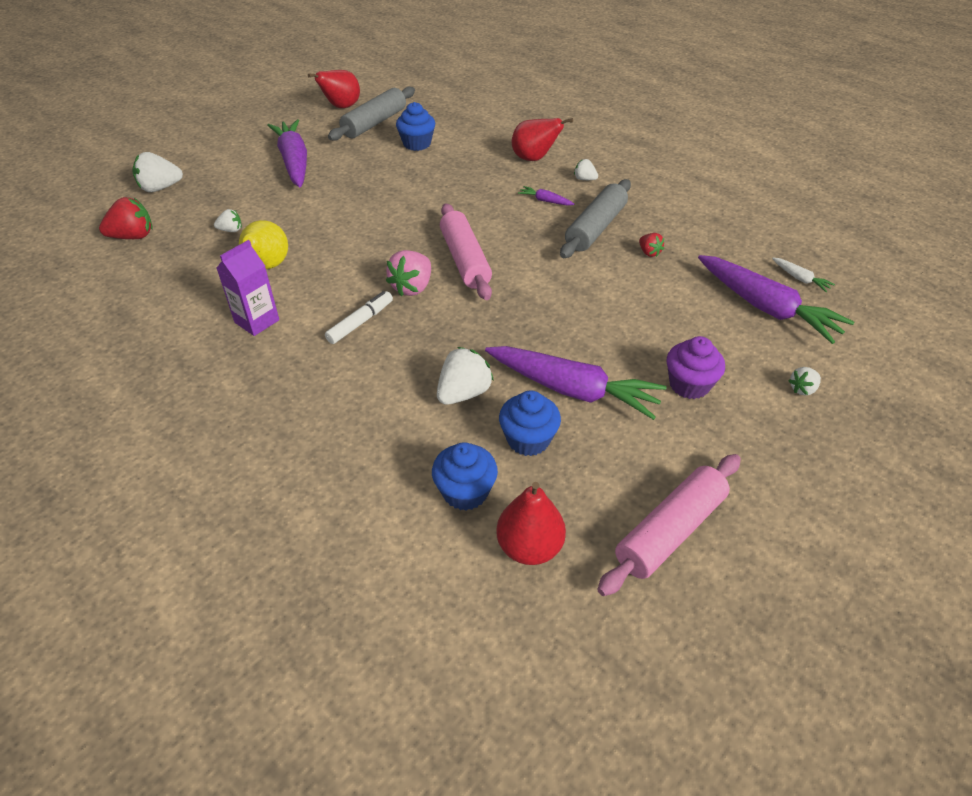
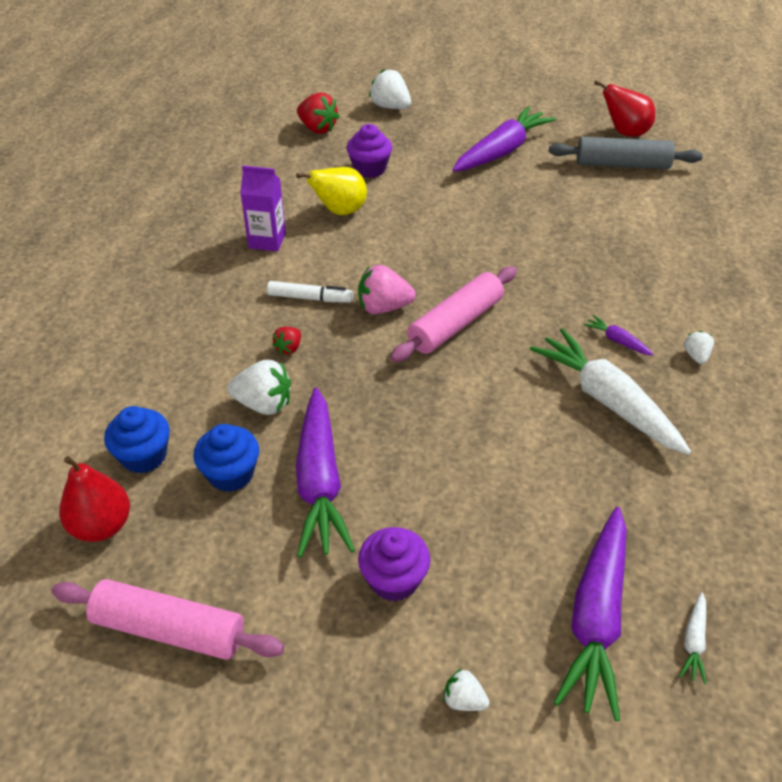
camera: 60 degrees right, 0 degrees up
white strawberry [214,209,242,232] -> purple cupcake [347,124,392,178]
blue cupcake [396,102,435,151] -> none
red pear [512,118,573,161] -> none
purple carrot [518,186,574,206] -> purple carrot turned 45 degrees counterclockwise [583,315,654,356]
grey rolling pin [560,179,631,258] -> white carrot [530,328,691,455]
red strawberry [639,233,664,257] -> red strawberry moved to [272,327,301,355]

